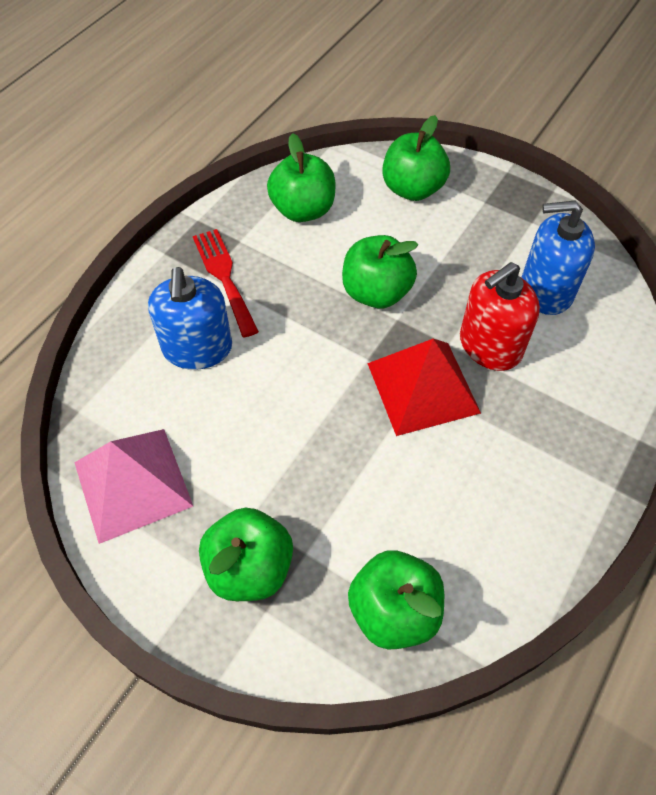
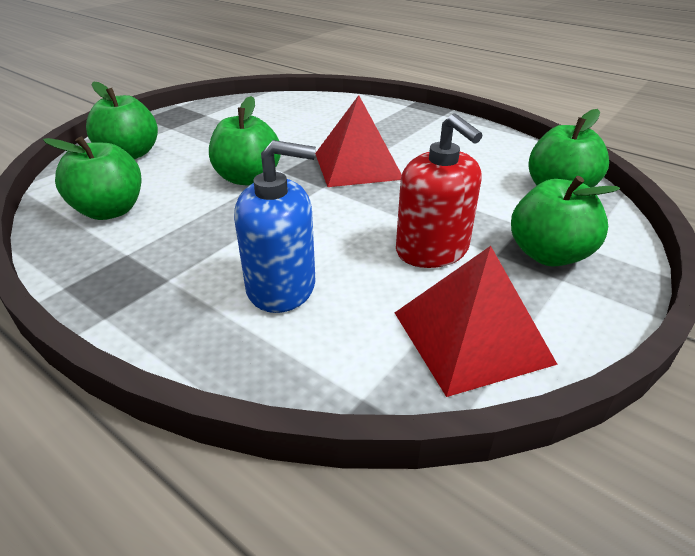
camera: 85 degrees left, 20 degrees down
pink pyramid [74,429,193,544] -> red pyramid [395,246,558,397]
red fork [193,229,259,337] -> none
red soap dispenser [460,262,540,371] -> red soap dispenser moved to [396,113,482,268]
blue soap dispenser [521,200,595,315] -> none

